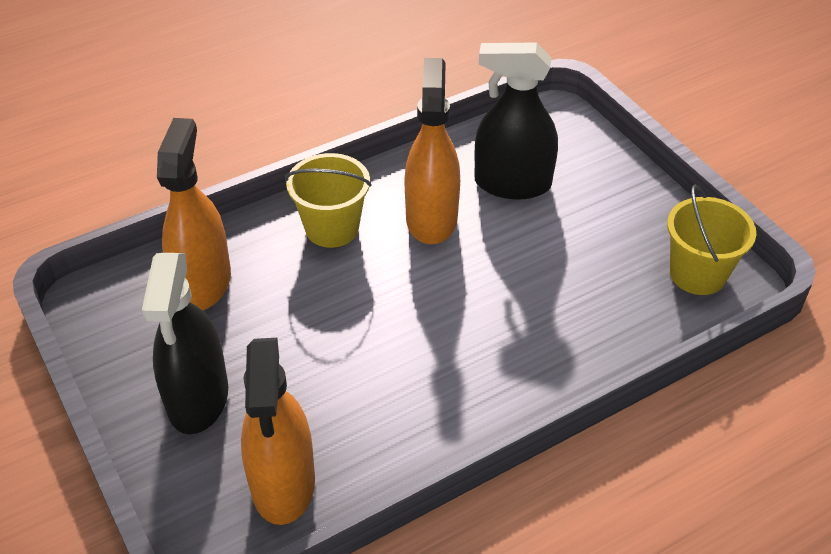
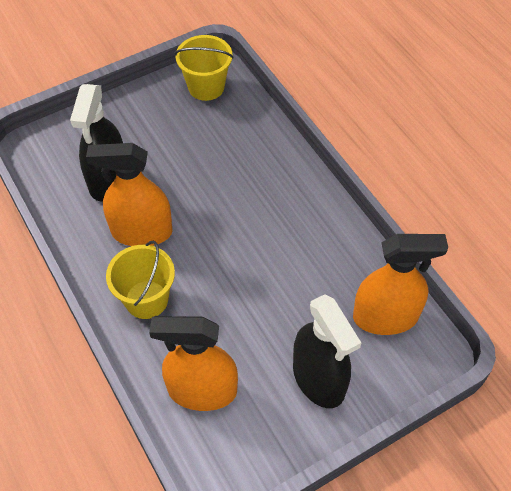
camera: 90 degrees left, 10 degrees up
black spray bottle [142,253,228,434] -> black spray bottle turned 60 degrees clockwise [293,294,361,408]

